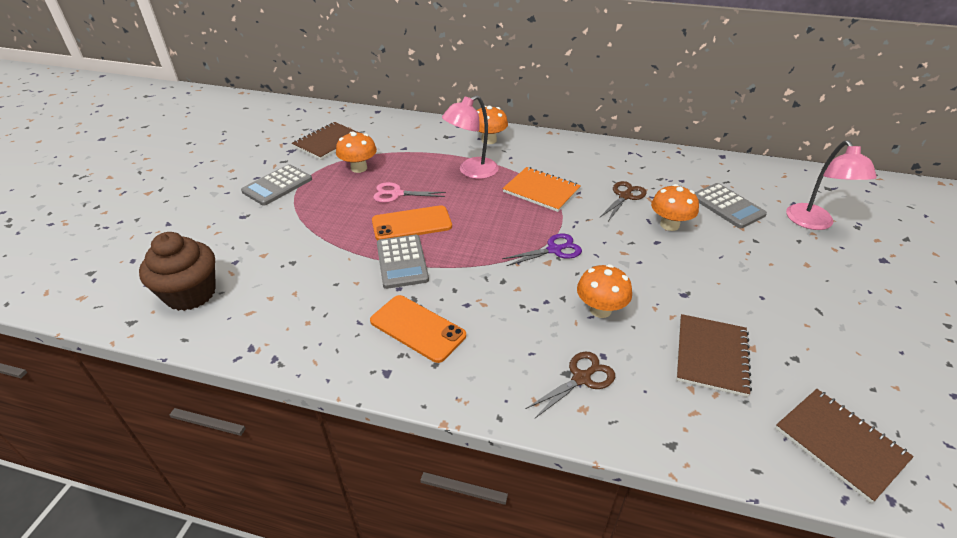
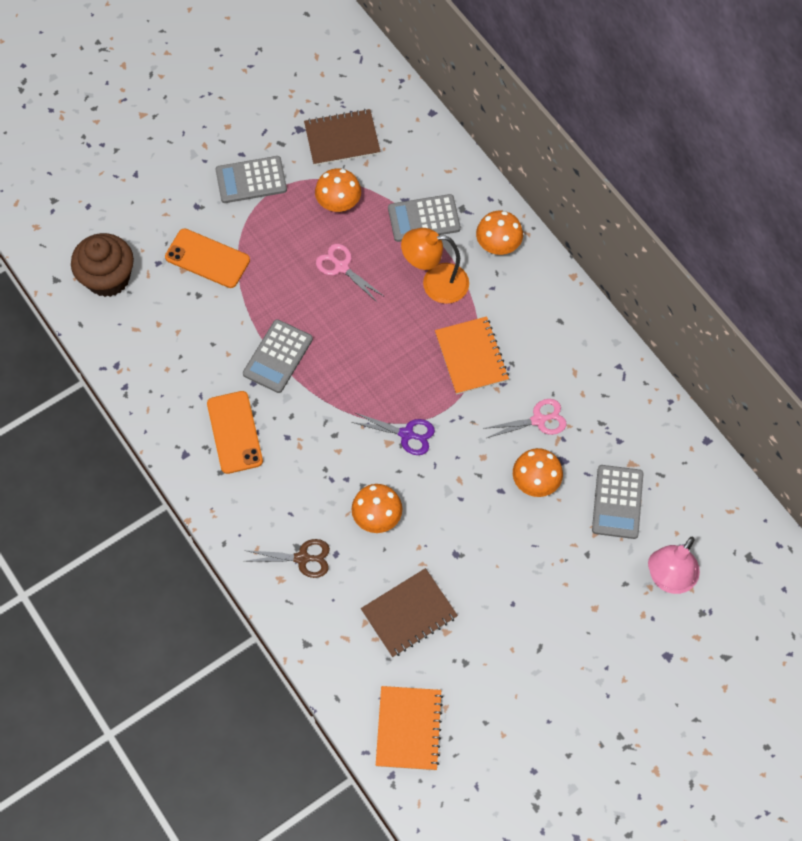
camera: 40 degrees right, 25 degrees up
orange phone [372,205,452,240] -> orange phone moved to [165,229,250,288]
pink lamp [442,95,498,179] -> orange lamp [401,228,469,304]
brown scissors [600,181,647,221] -> pink scissors [483,399,567,438]
brown notebook [775,389,914,503] -> orange notebook [376,686,443,770]
none -> grey calculator [388,194,461,242]

